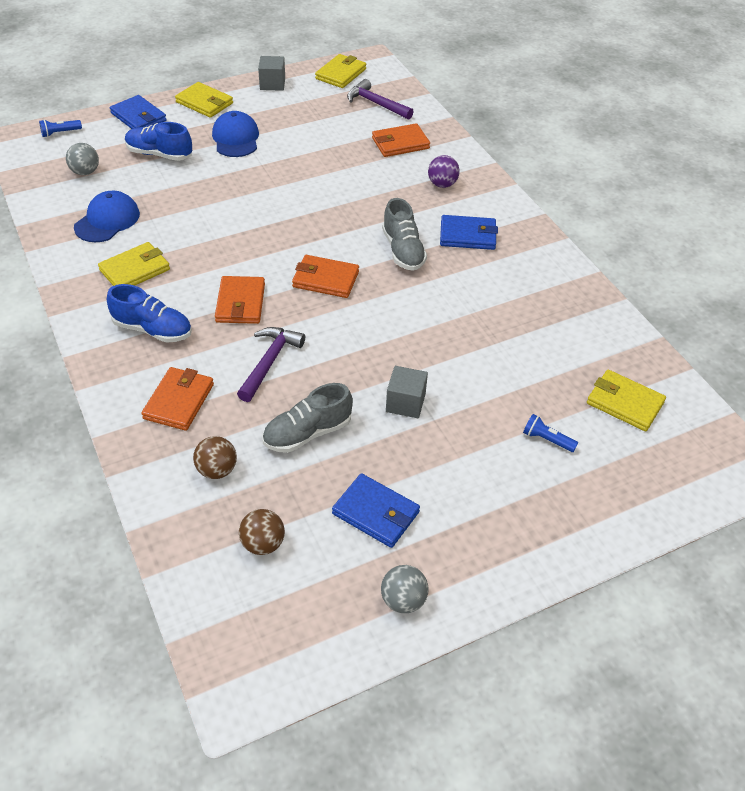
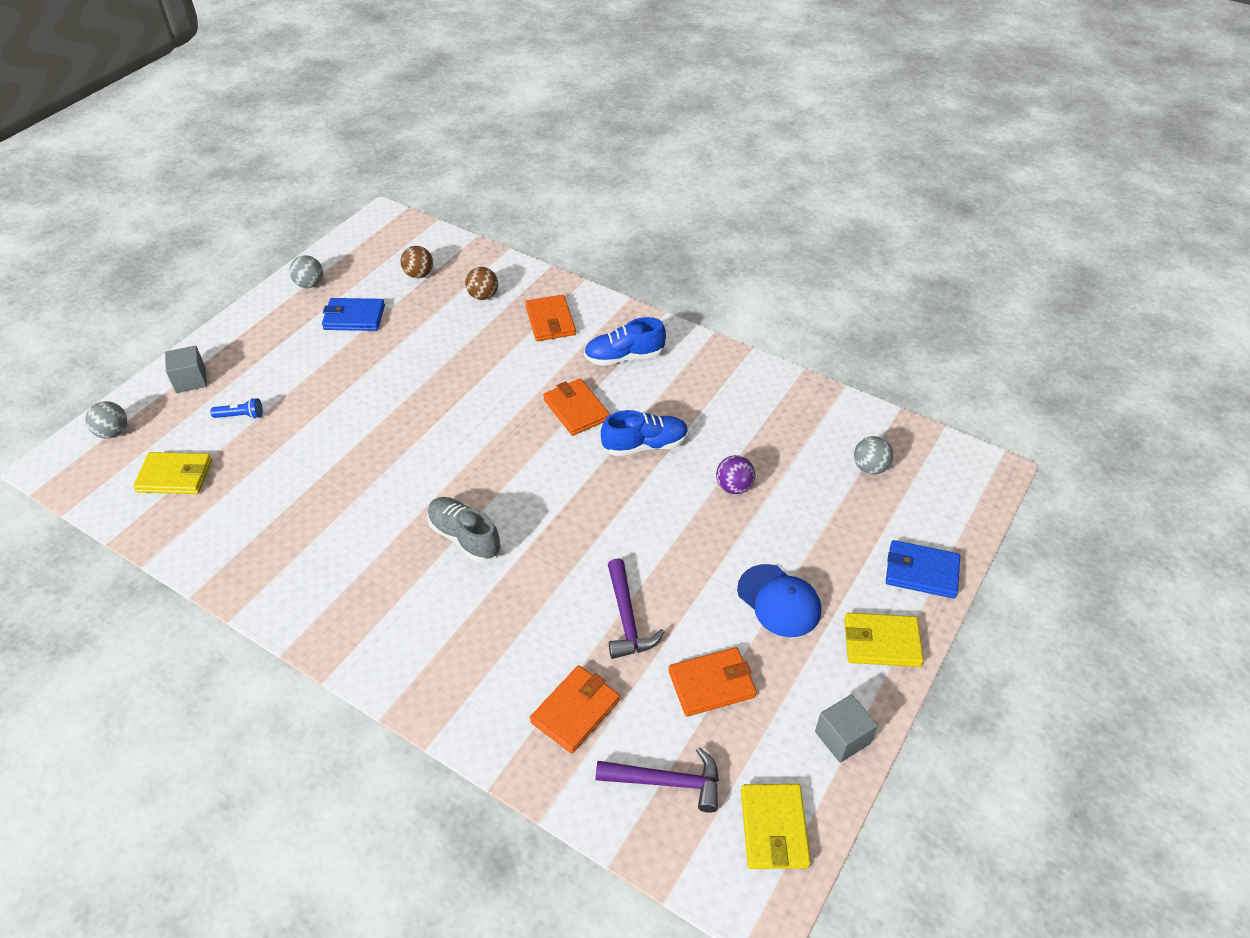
camera: 150 degrees right, 0 degrees up
blue flashlight [39,120,82,137] -> none
blue cap [74,191,140,242] -> none
yellow wallet [98,242,170,286] -> none
blue shoe [125,122,192,161] -> blue shoe moved to [601,410,689,456]
purple hammer [237,327,305,402] -> purple hammer moved to [608,558,664,659]
grey shoe [262,383,353,453] -> none
orange wallet [292,255,359,298] -> orange wallet moved to [669,647,757,717]
grey cube [386,366,428,418] -> grey cube moved to [165,346,207,393]
purple ball [428,155,460,188] -> purple ball moved to [716,455,755,494]
blue wallet [440,215,498,250] -> none
none -> grey ball [86,401,127,439]

